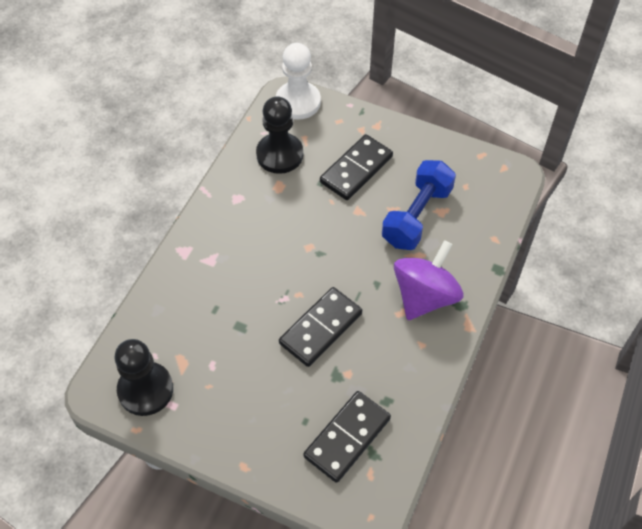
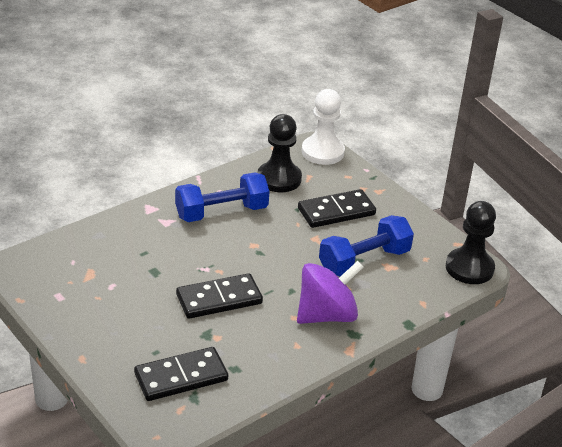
camera: 25 degrees right, 20 degrees down
black pawn [115,339,173,416] -> black pawn moved to [446,201,496,284]
none -> blue dumbbell [175,172,270,222]

